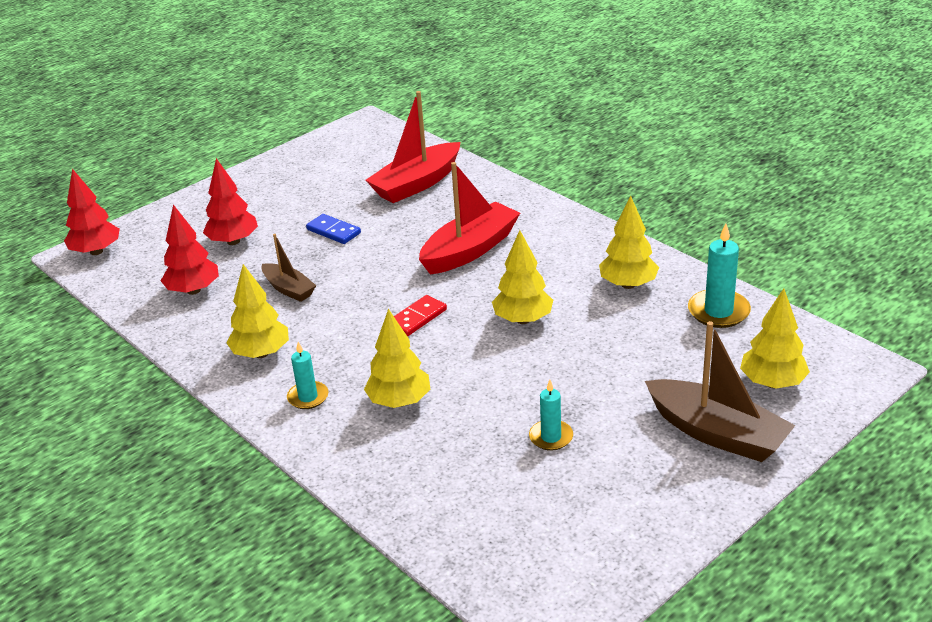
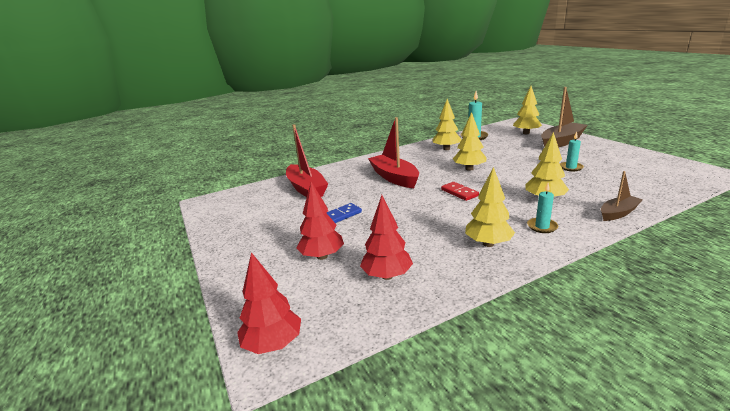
camera: 75 degrees left, 10 degrees down
brown boat [261,234,316,302] -> brown boat moved to [601,171,643,221]

